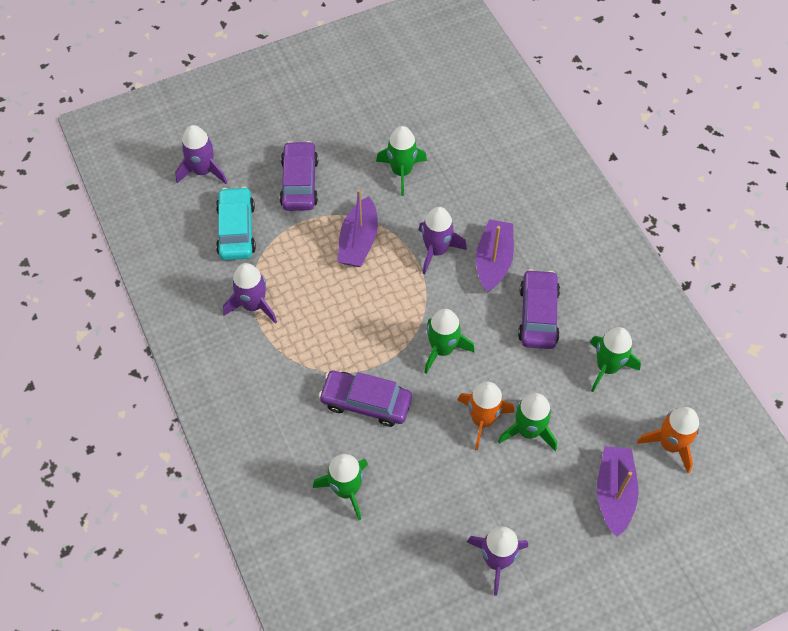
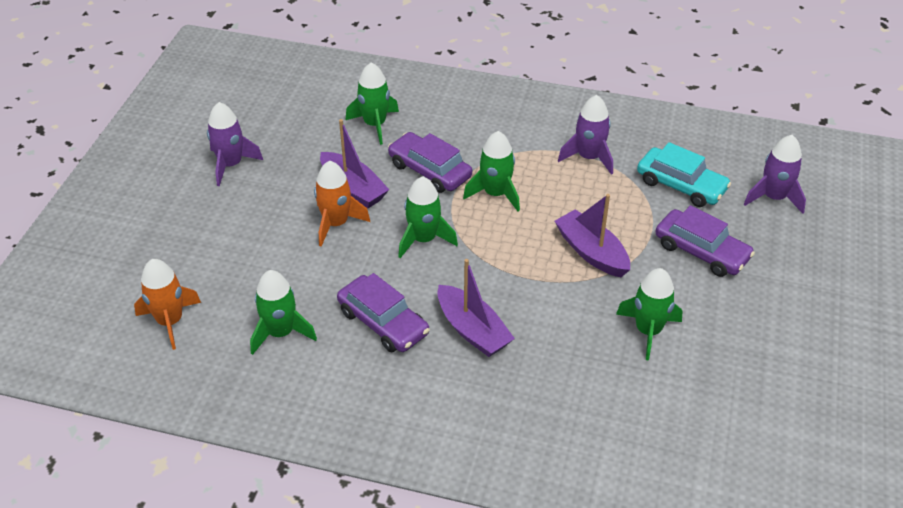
camera: 130 degrees right, 15 degrees down
purple car [319,371,412,427] -> purple car turned 105 degrees counterclockwise [388,132,472,193]
purple rocket [419,207,467,274] -> none
green rocket [498,393,557,451] -> green rocket moved to [463,131,520,211]
purple boat [597,446,639,537] -> purple boat moved to [320,119,389,208]

